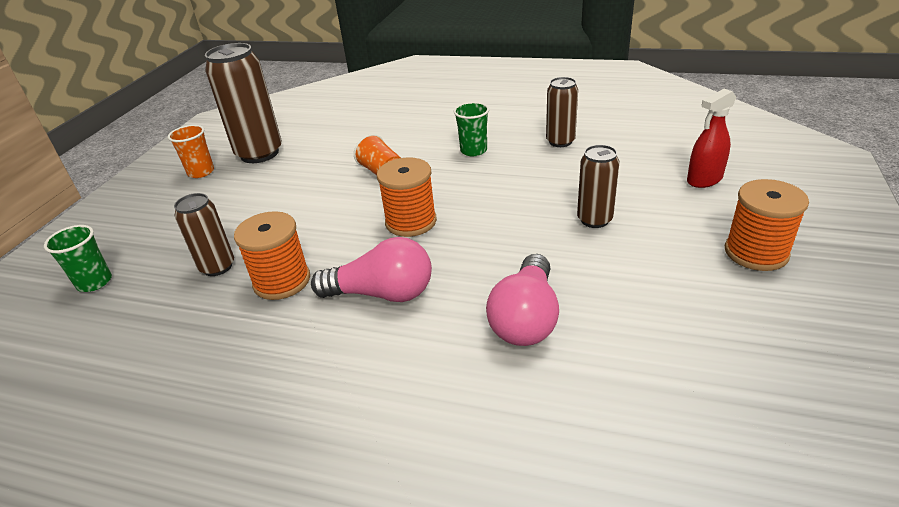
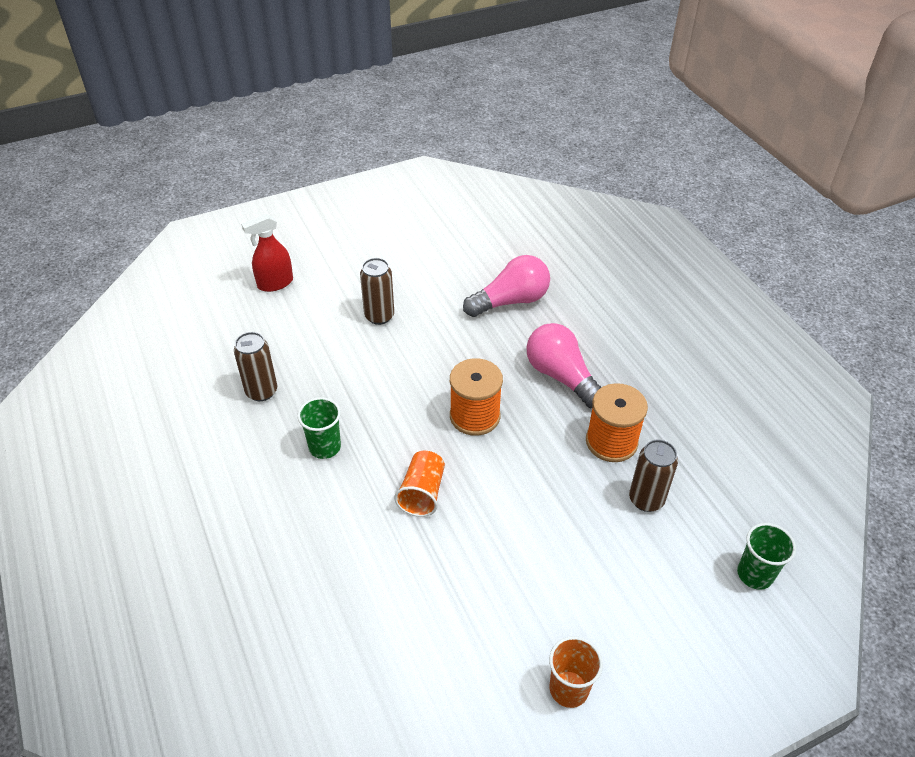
camera: 135 degrees left, 10 degrees up
brown can [205,43,282,163] -> none
red spray bottle [687,89,736,188] -> red spray bottle turned 135 degrees clockwise [241,214,293,292]
orange spool [725,179,809,271] -> none

